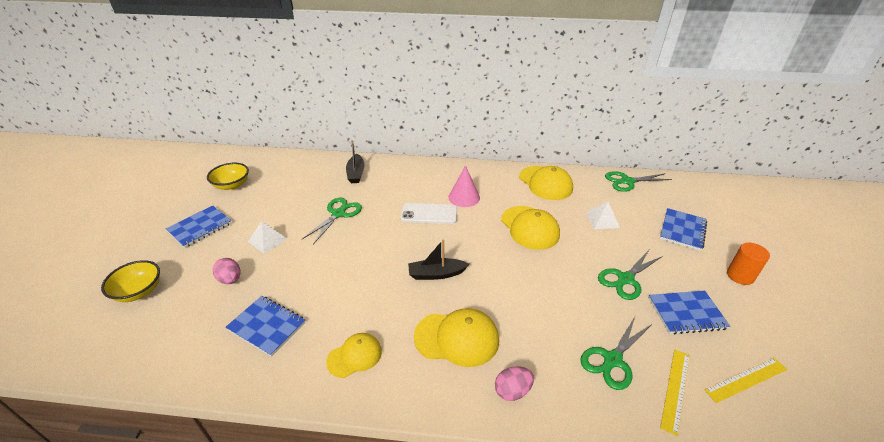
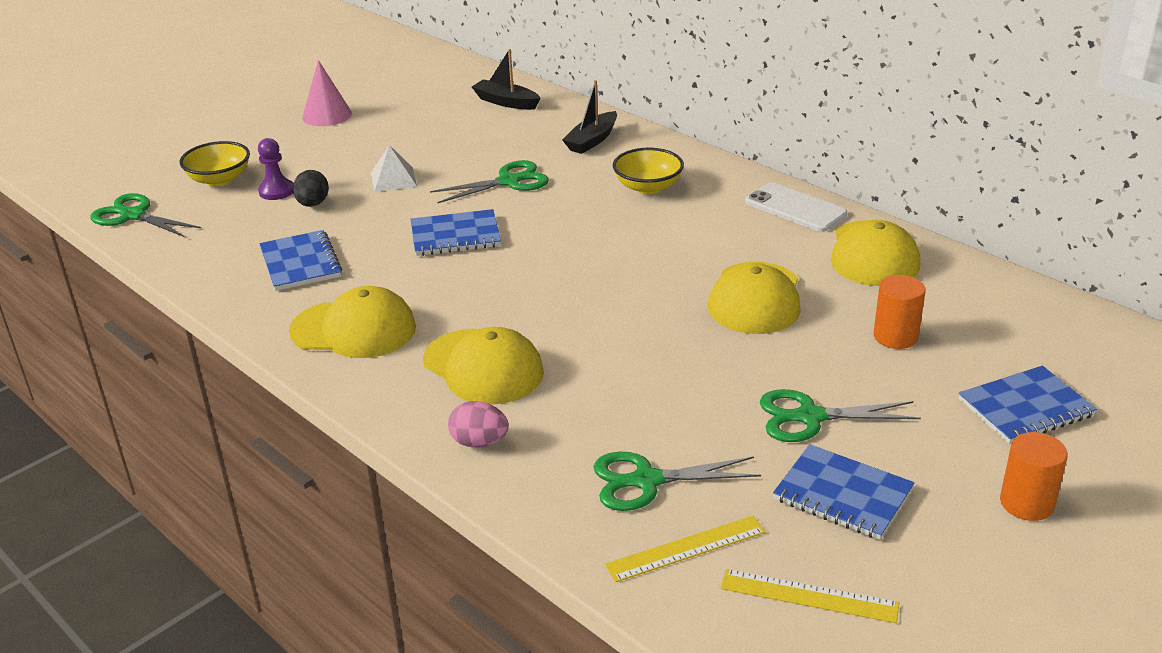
camera: 40 degrees right, 5 degrees down
blue notebook [166,206,232,248] -> blue notebook moved to [411,209,501,256]
yellow bowl [207,163,249,190] -> yellow bowl moved to [613,148,684,194]
pink egg [213,258,240,284] -> black egg [293,170,329,207]
yellow cap [326,333,382,378] -> yellow cap [289,286,416,358], size x1.58
white phone [401,203,457,224] -> white phone moved to [745,183,847,232]
black boat [408,239,469,280] -> black boat moved to [472,49,541,110]
pink cone [448,165,480,207] -> pink cone moved to [302,60,352,126]
white pyramid [586,201,620,229] -> orange cylinder [874,275,926,349]
green scissors [605,171,672,192] -> green scissors moved to [90,193,201,237]
none -> purple pawn [258,138,293,200]

